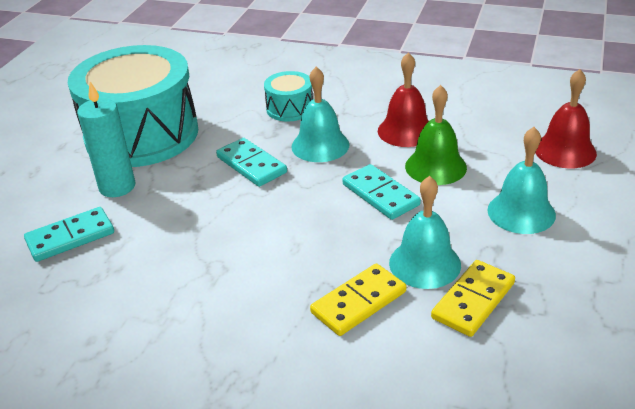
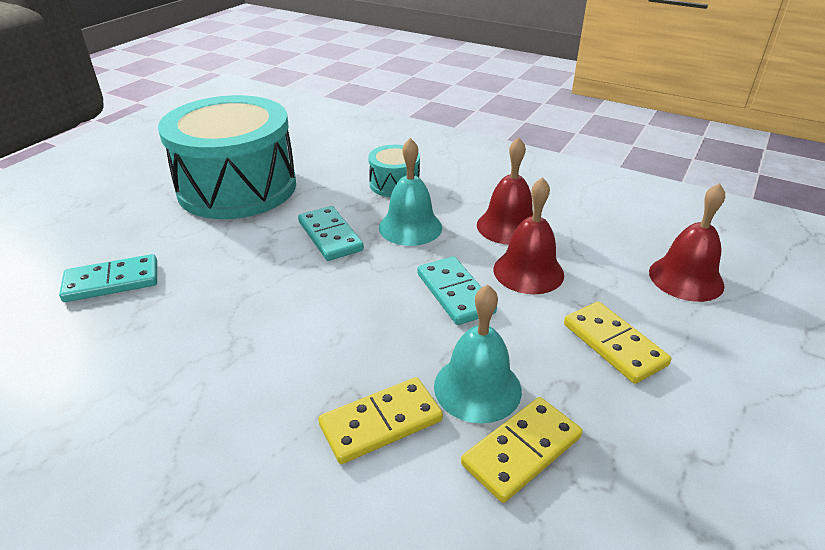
camera: 10 degrees right, 0 degrees up
turquoise candle [77,82,135,197] -> none
green bell [405,85,467,185] -> red bell [493,177,564,294]
turquoise bell [487,127,556,234] -> yellow domino [564,302,671,384]

